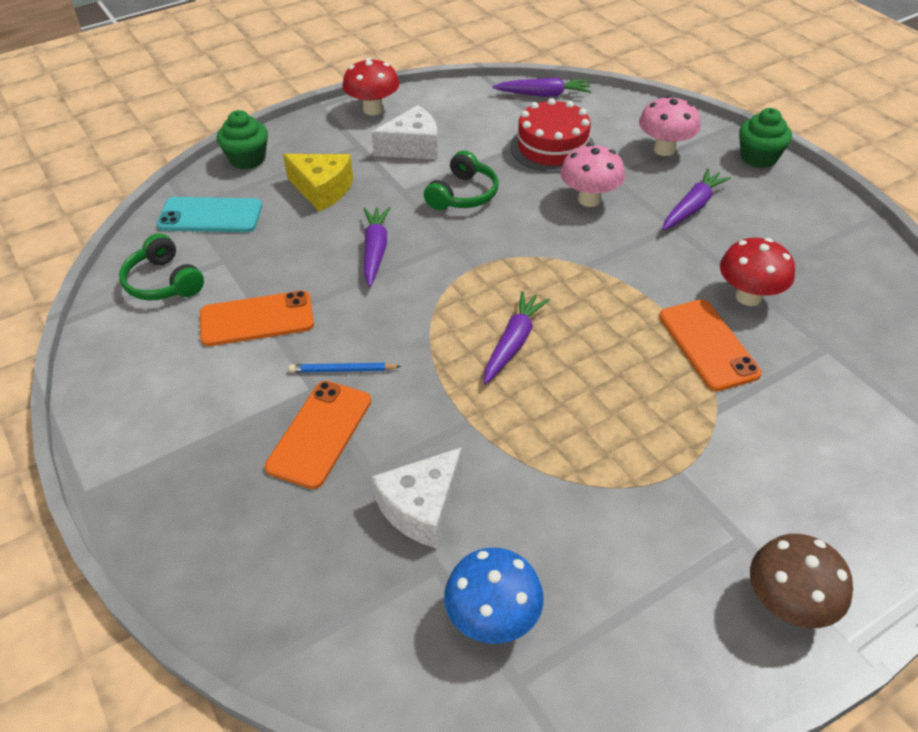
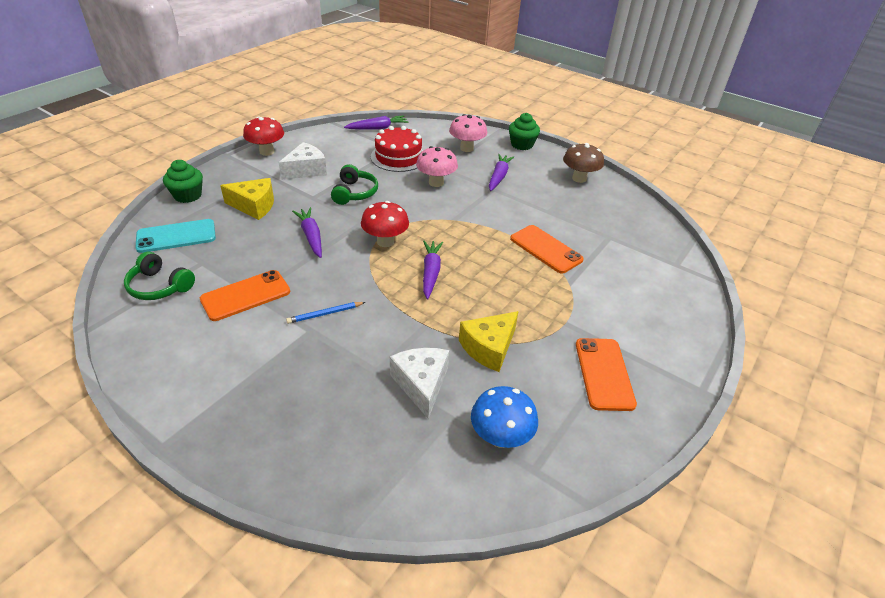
camera: 25 degrees left, 5 degrees down
orange phone [265,381,371,489] -> orange phone moved to [576,338,637,411]
white cheese [372,447,462,549] -> white cheese turned 150 degrees clockwise [390,348,449,419]
red mushroom [720,238,795,306] -> red mushroom moved to [361,201,409,247]
brown mushroom [750,534,853,628] -> brown mushroom moved to [563,143,604,183]
none -> yellow cheese [459,311,519,372]

